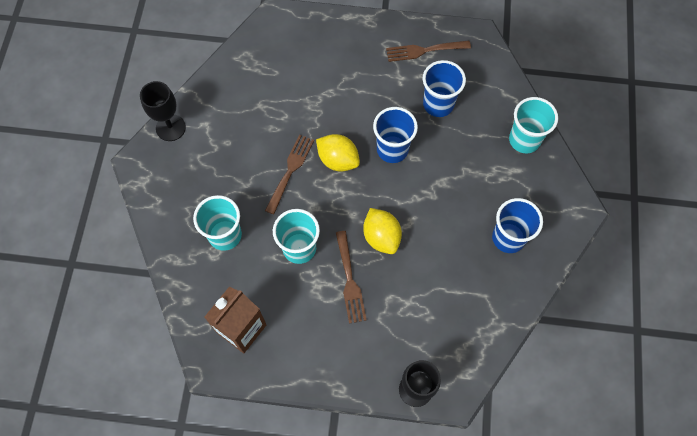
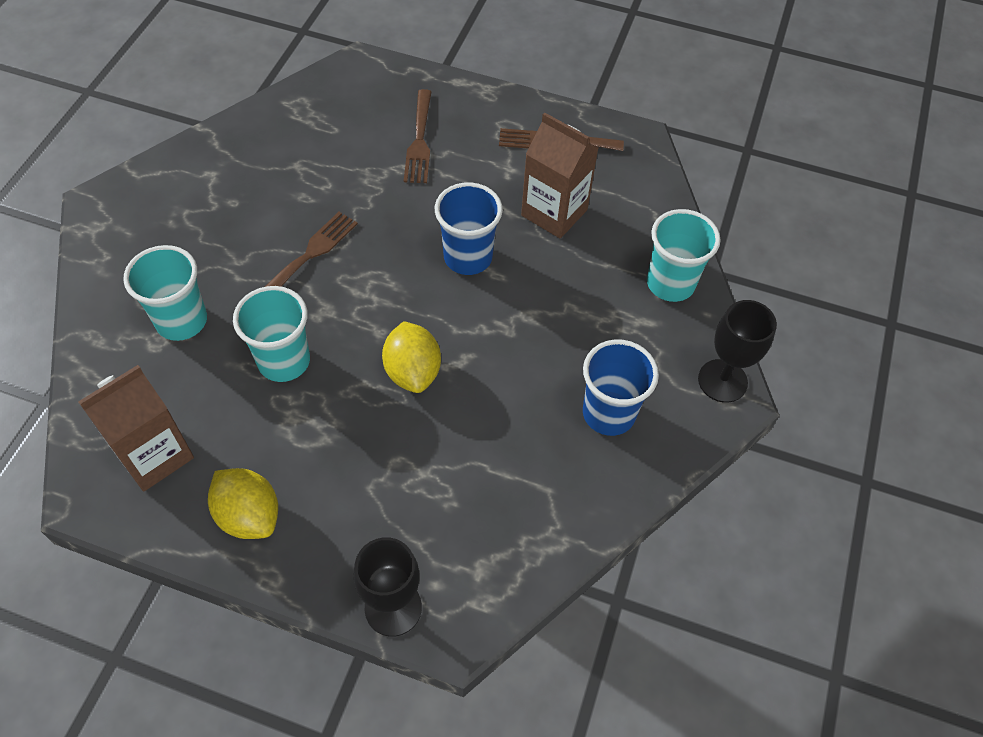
camera: 10 degrees right, 10 degrees down
black goblet [140,81,186,141] -> black goblet moved to [698,300,777,403]
yellow lemon [316,134,360,172] -> yellow lemon moved to [208,468,278,539]
brown fork [336,231,367,324] -> brown fork moved to [404,89,432,183]
blue cup [423,60,466,117] -> brown carton [521,112,598,239]

